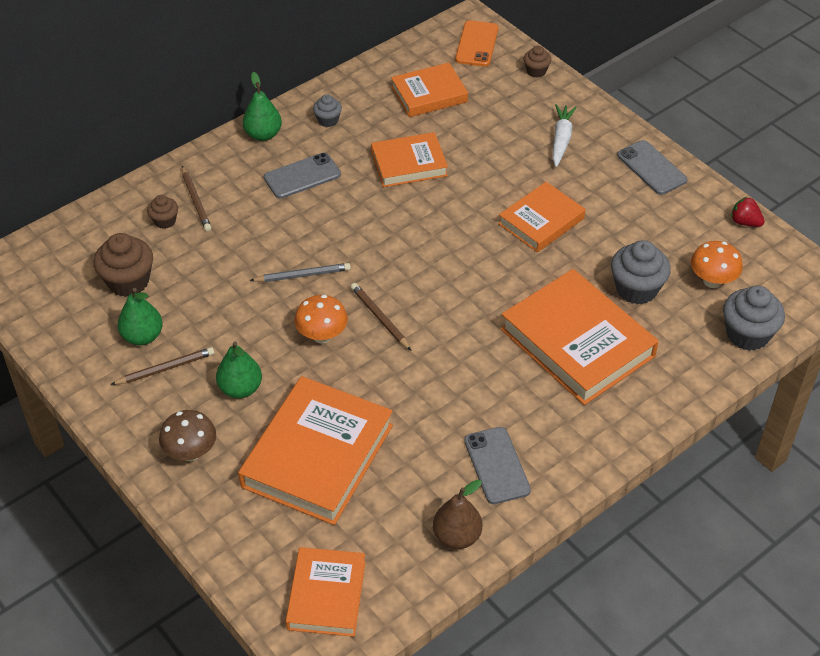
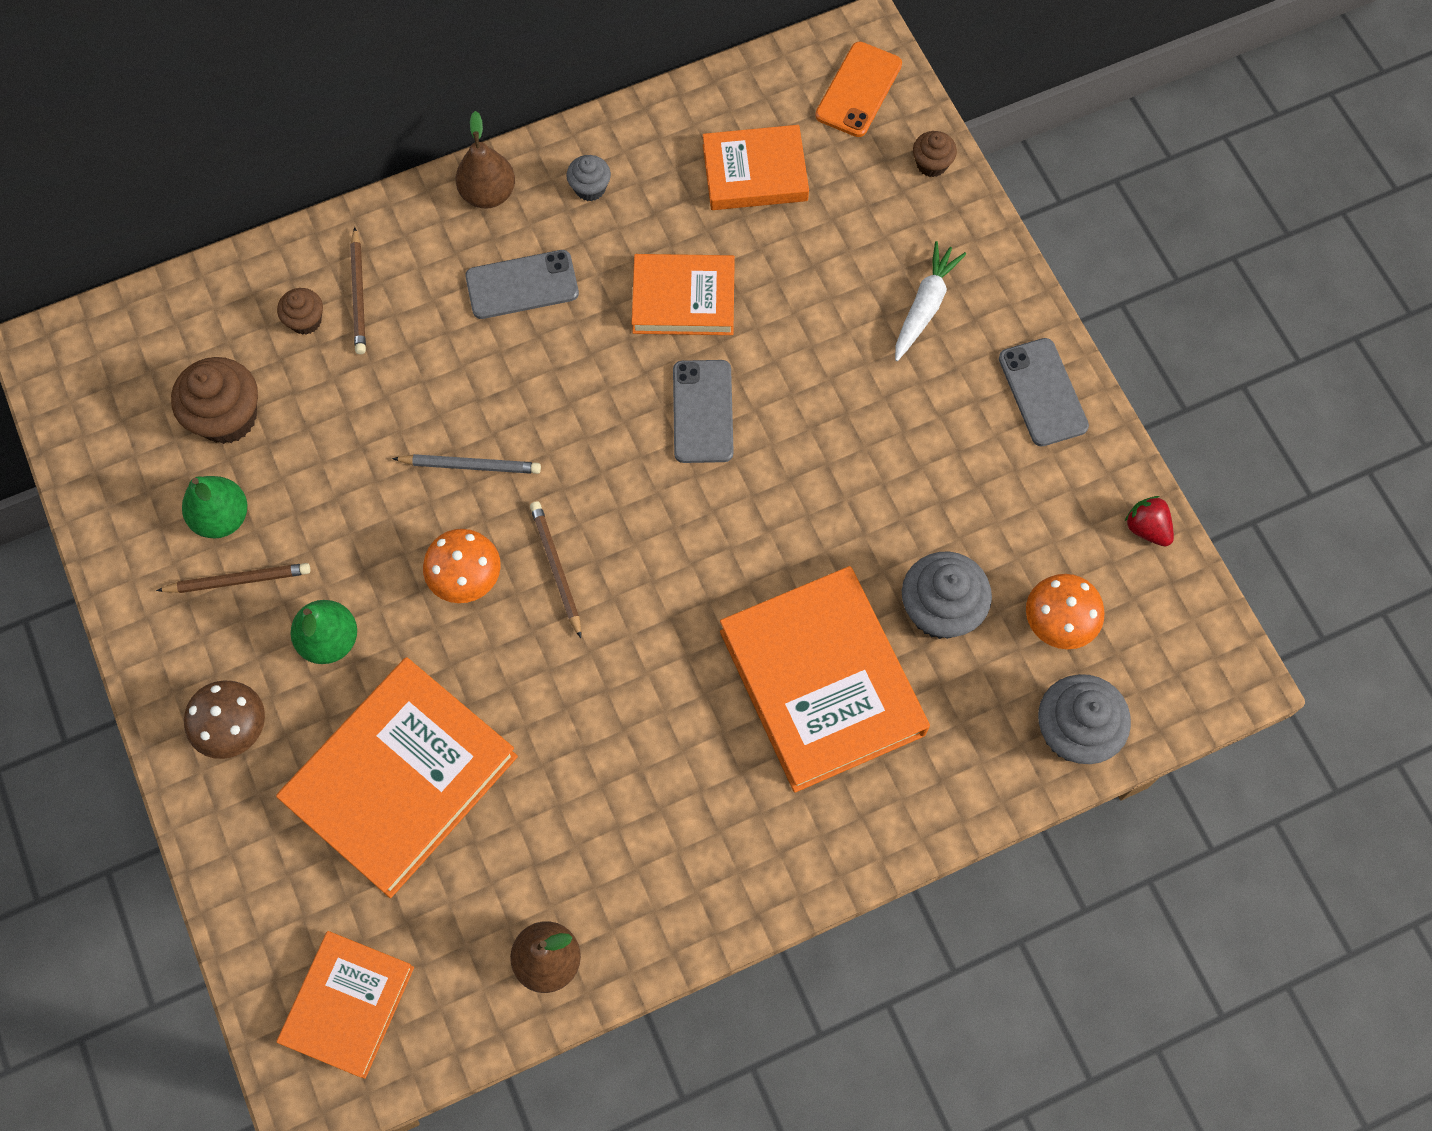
camera: 15 degrees right, 20 degrees up
green pear [243,72,282,141] -> brown pear [456,111,515,209]
grey phone [464,427,531,504] -> grey phone moved to [673,360,734,463]
orange book [498,182,585,252] -> none

